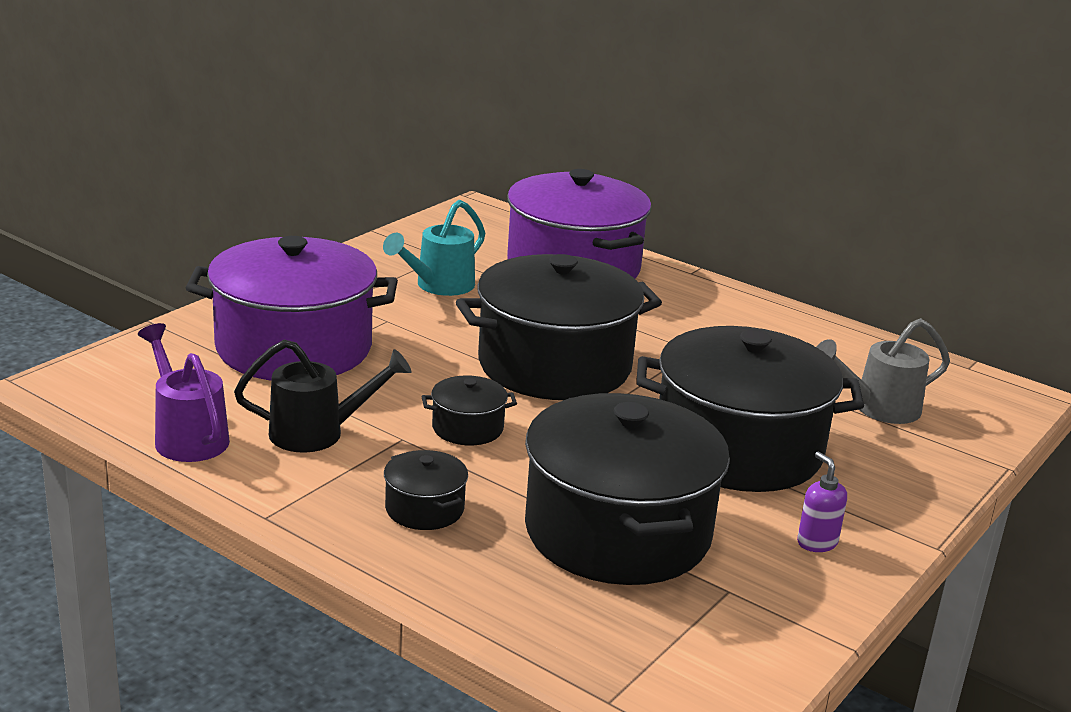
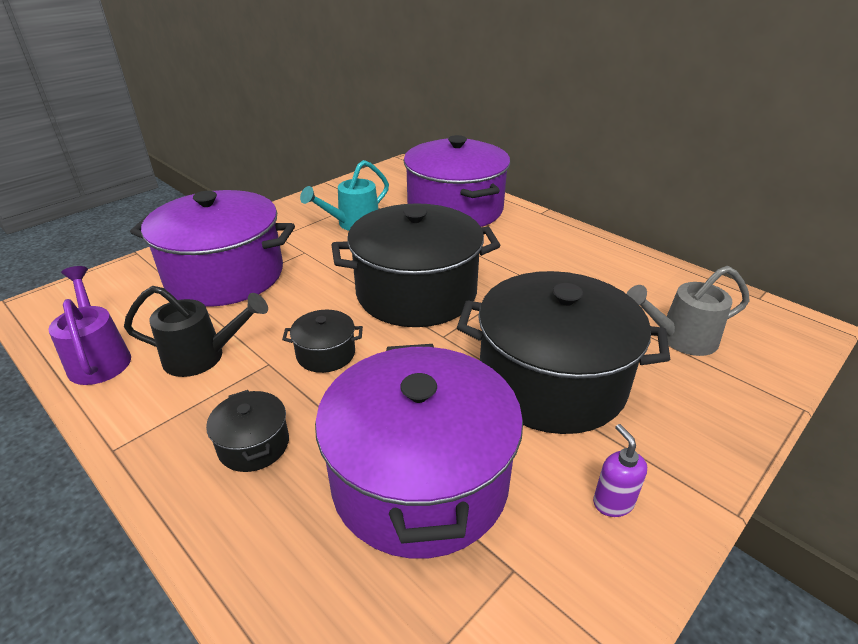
camera: 10 degrees right, 10 degrees up
black pot [525,393,730,585] -> purple pot [315,344,523,559]

